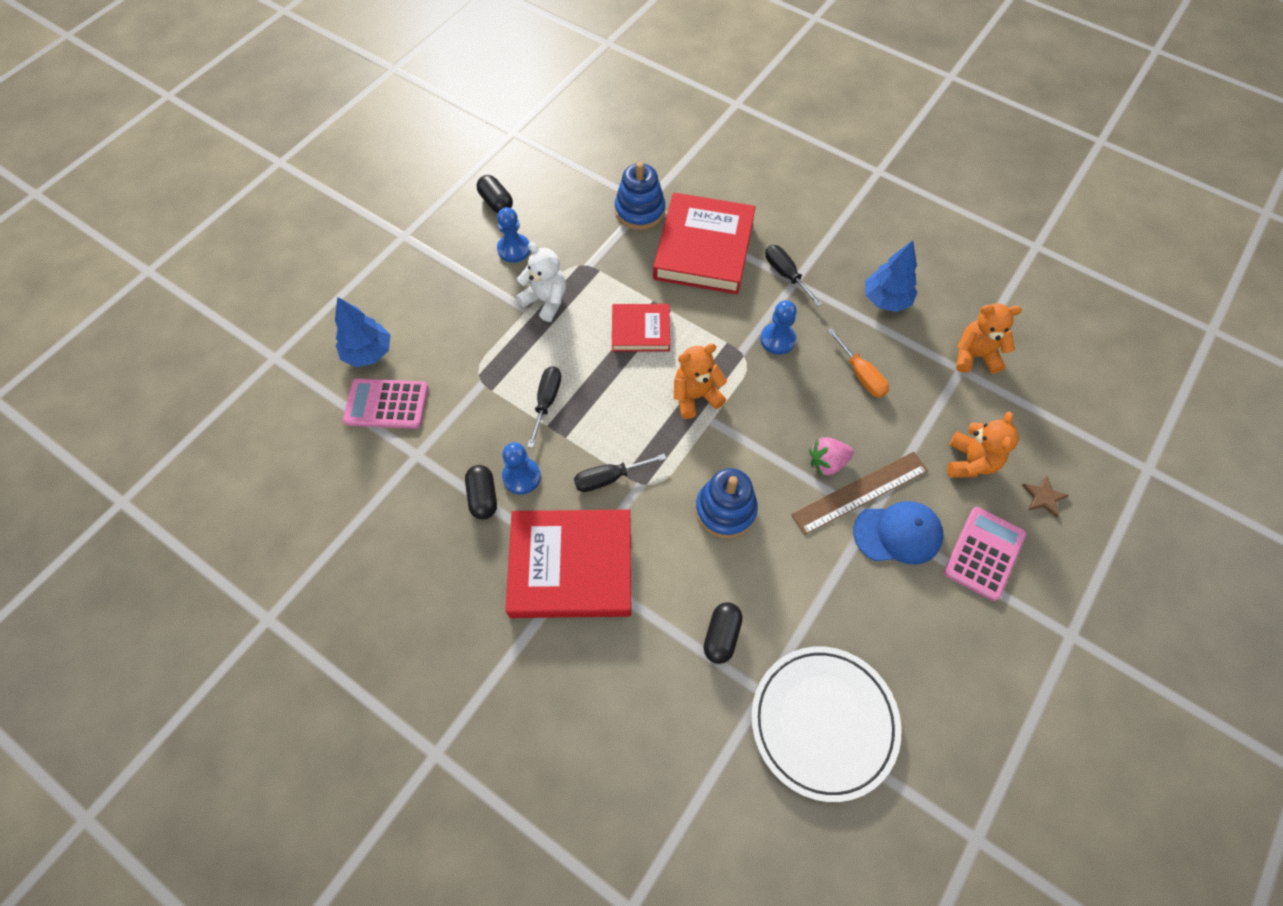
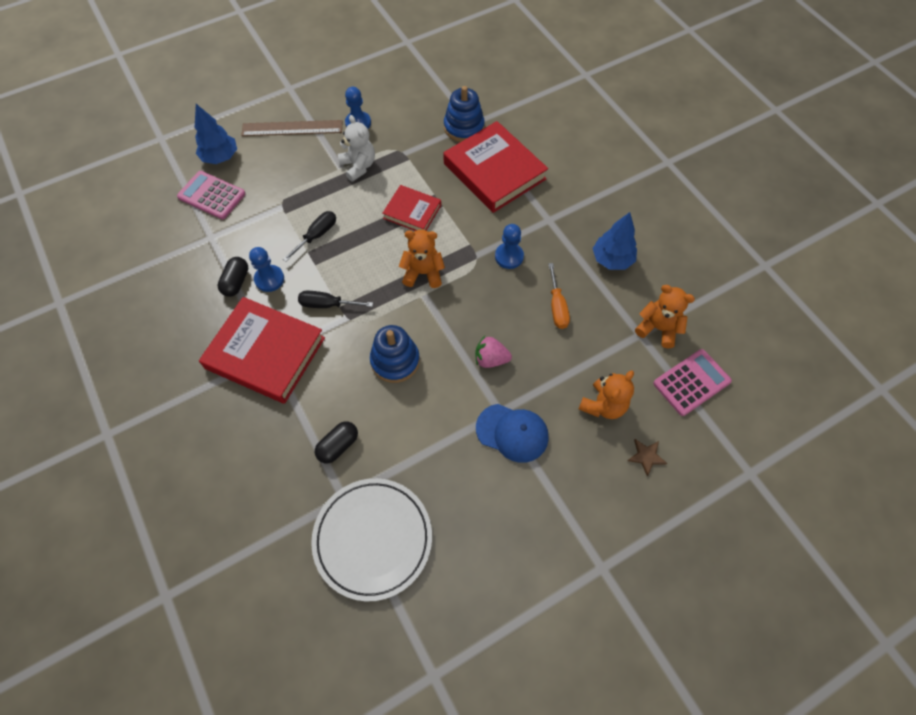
camera: 25 degrees right, 0 degrees up
black capsule [477,175,513,213] -> none
red book [653,193,756,294] -> red book turned 75 degrees counterclockwise [443,121,548,213]
black screwdriver [765,245,822,307] -> none
brown ruler [791,452,928,535] -> brown ruler moved to [241,120,342,136]
pink calculator [944,507,1026,601] -> pink calculator moved to [653,349,732,416]

